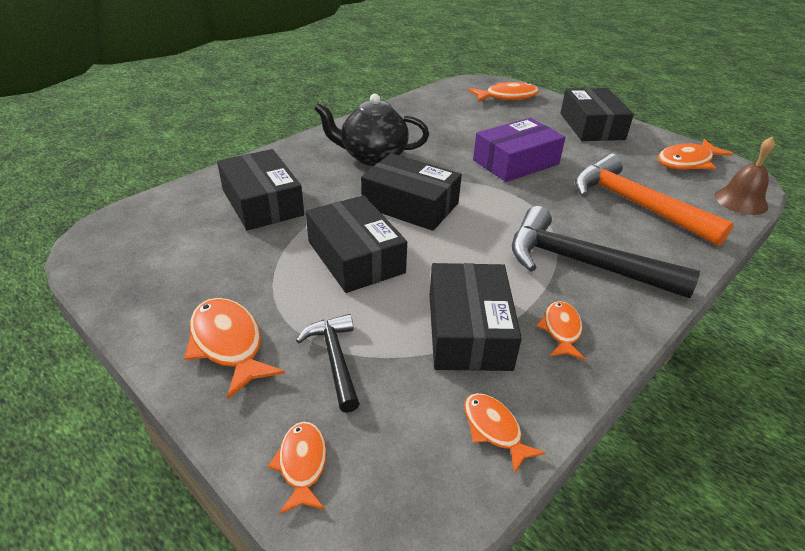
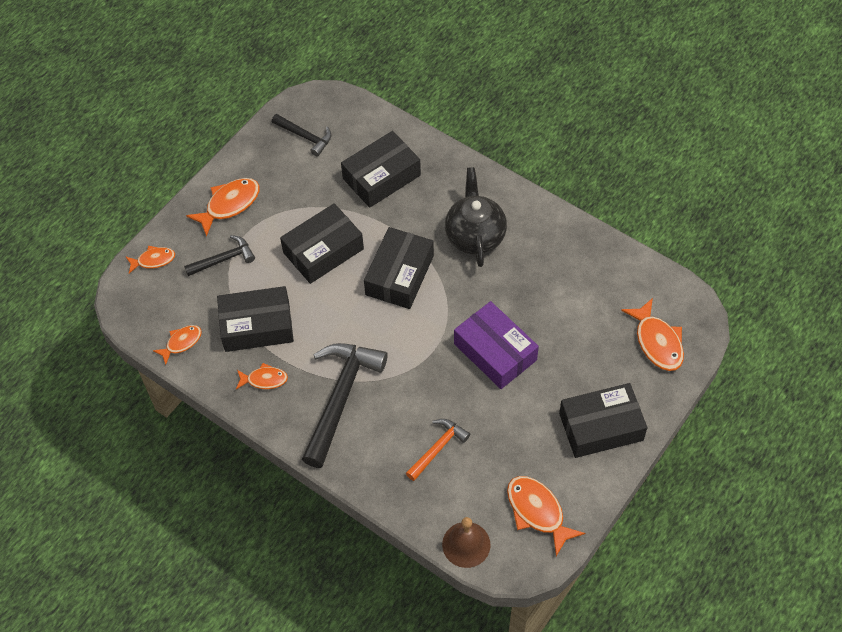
camera: 85 degrees right, 20 degrees up
orange hammer [575,154,734,246] -> orange hammer [406,419,470,481], size x0.53
none -> black hammer [272,114,332,157]

